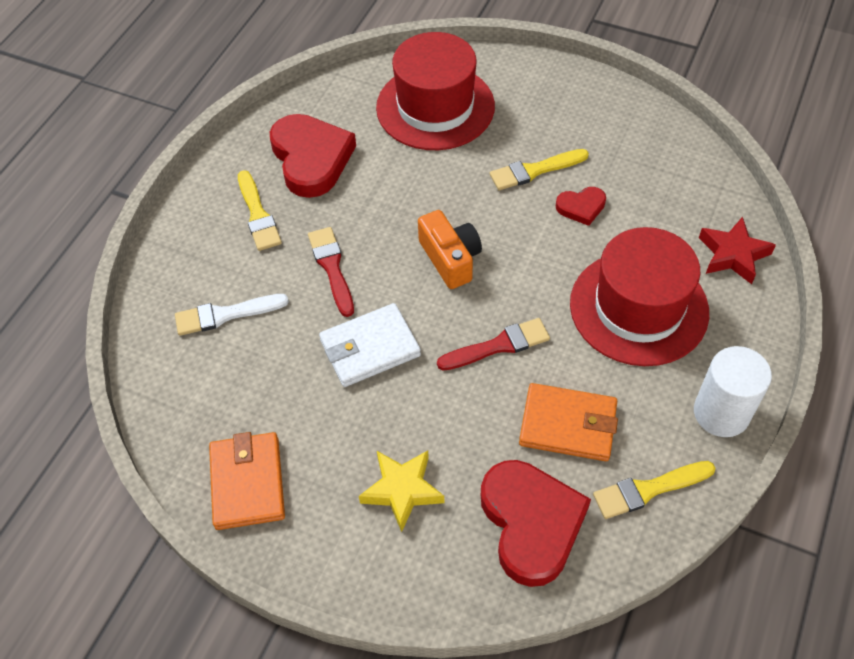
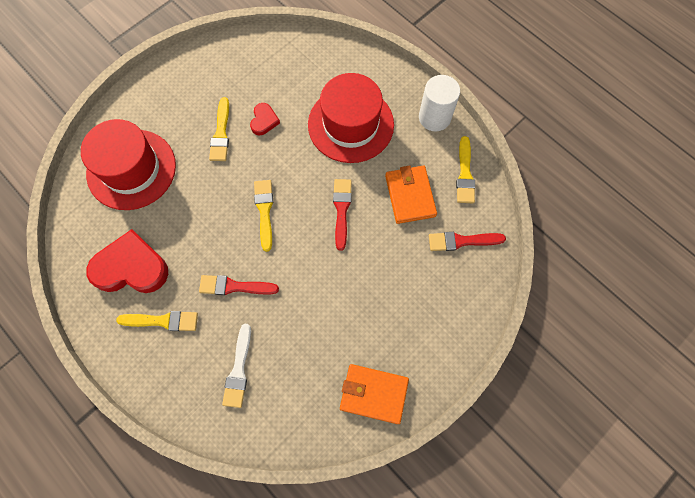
camera: 70 degrees left, 15 degrees up
white wallet [319,303,421,387] -> none
yellow star [359,451,444,532] -> none
orange camera [418,210,482,289] -> yellow brush [254,180,273,252]
red heart [481,460,591,587] -> red brush [429,232,506,251]
orange wallet [519,383,618,461] -> orange wallet turned 45 degrees counterclockwise [385,166,437,224]
red star [699,217,776,284] -> none

